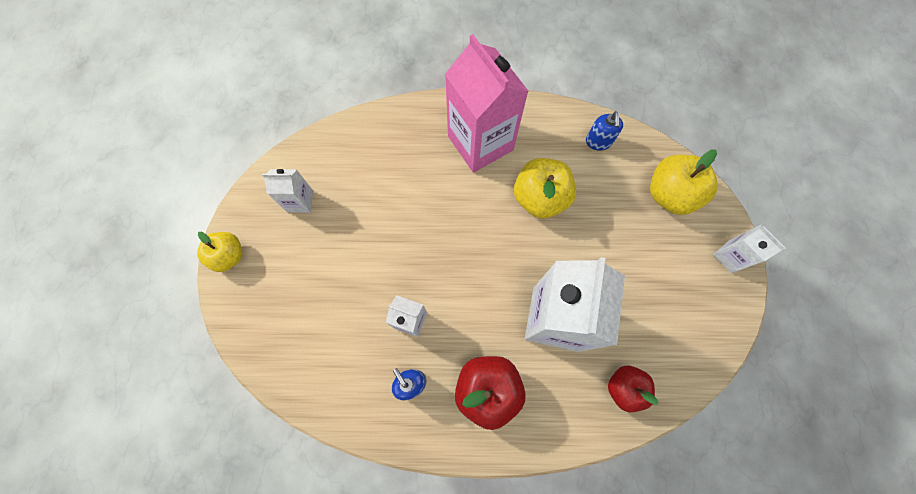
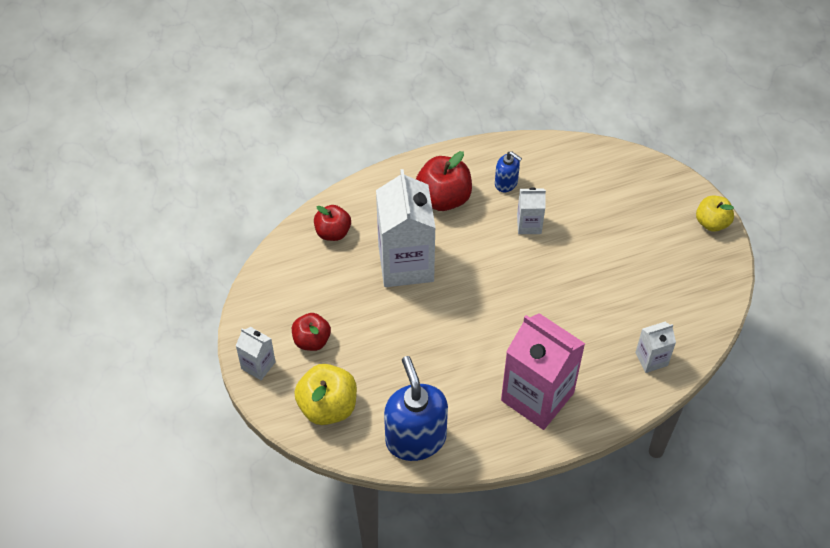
camera: 160 degrees right, 15 degrees down
white carton [262,169,313,213] -> white carton moved to [635,322,676,373]
yellow apple [514,158,576,219] -> none
blue soap dispenser [586,111,623,151] -> blue soap dispenser [384,356,448,461], size x2.05
none -> red apple [292,313,331,351]

